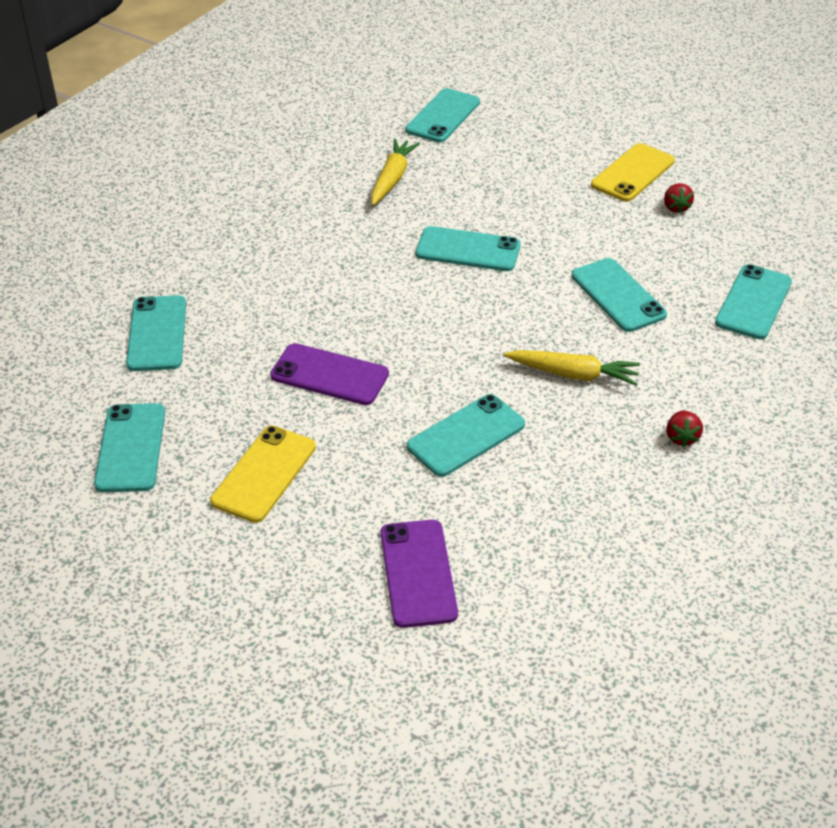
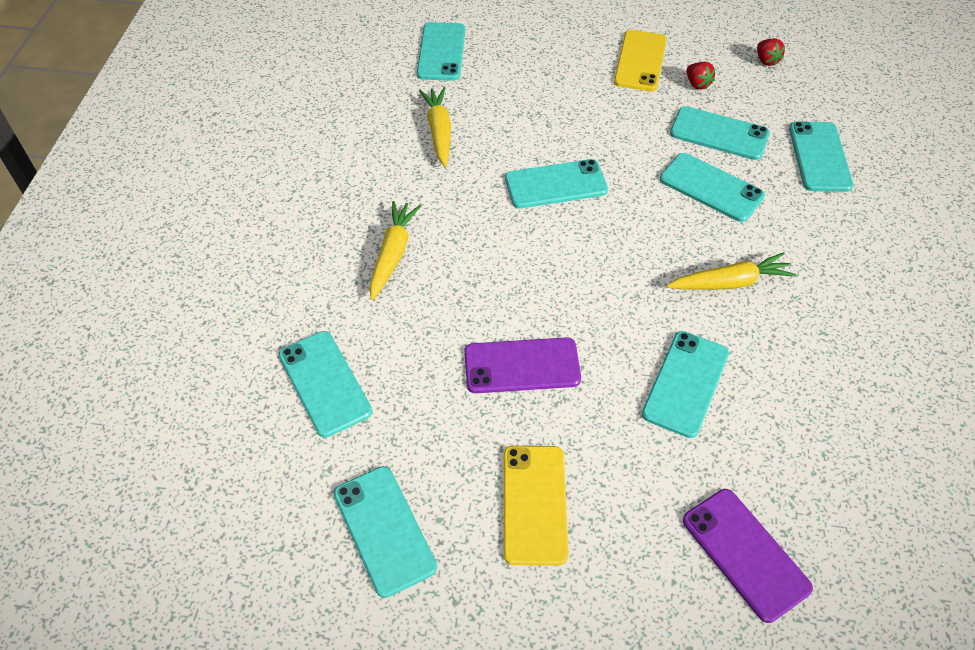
camera: 25 degrees left, 10 degrees up
red strawberry [666,411,703,447] -> red strawberry moved to [757,38,785,66]
none -> yellow carrot [369,201,421,300]
none -> turquoise phone [670,106,770,160]

